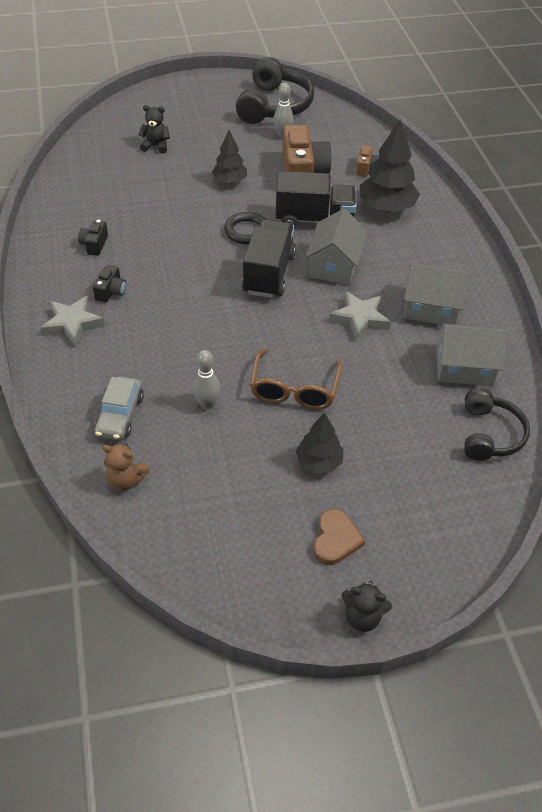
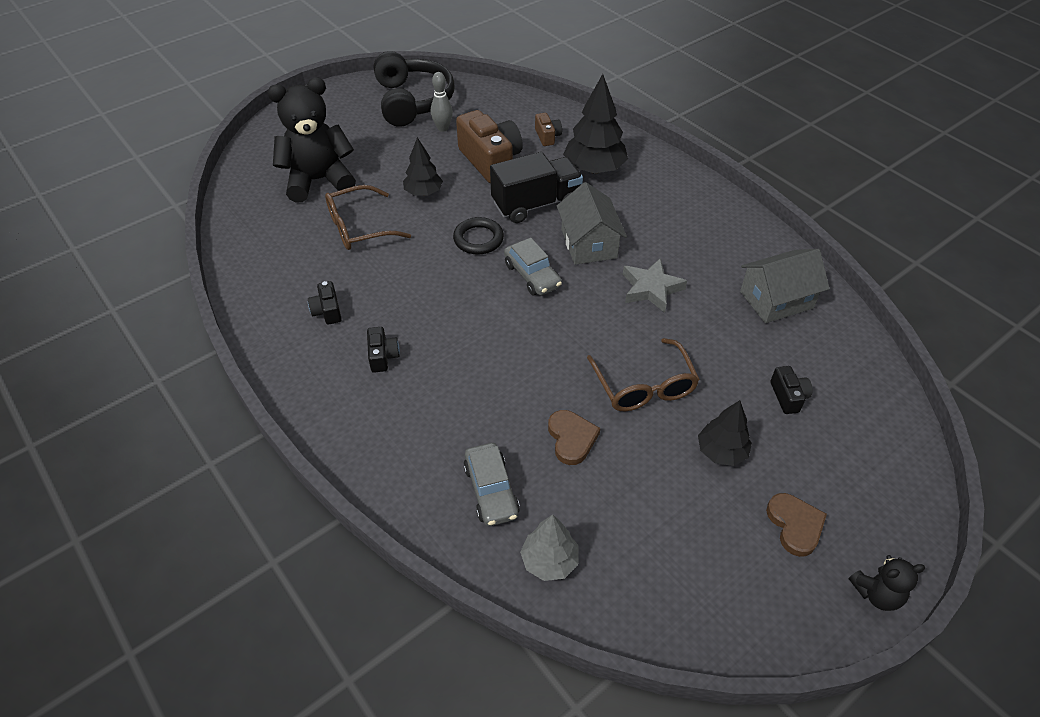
camera: 25 degrees left, 0 degrees up
grey star [40,295,105,346] -> none
brown teddy bear [102,444,150,491] -> grey tree [520,515,579,581]
black teddy bear [138,105,170,154] -> black teddy bear [267,78,356,202], size x2.15
grey bowling pin [193,350,220,409] -> brown heart [548,410,600,465]
black truck [242,219,296,298] -> grey car [504,238,562,296]
grey house [403,263,470,324] -> none
black headphones [464,388,530,461] -> none
none -> brown glasses [325,185,411,250]
none -> black camera [770,366,813,414]

